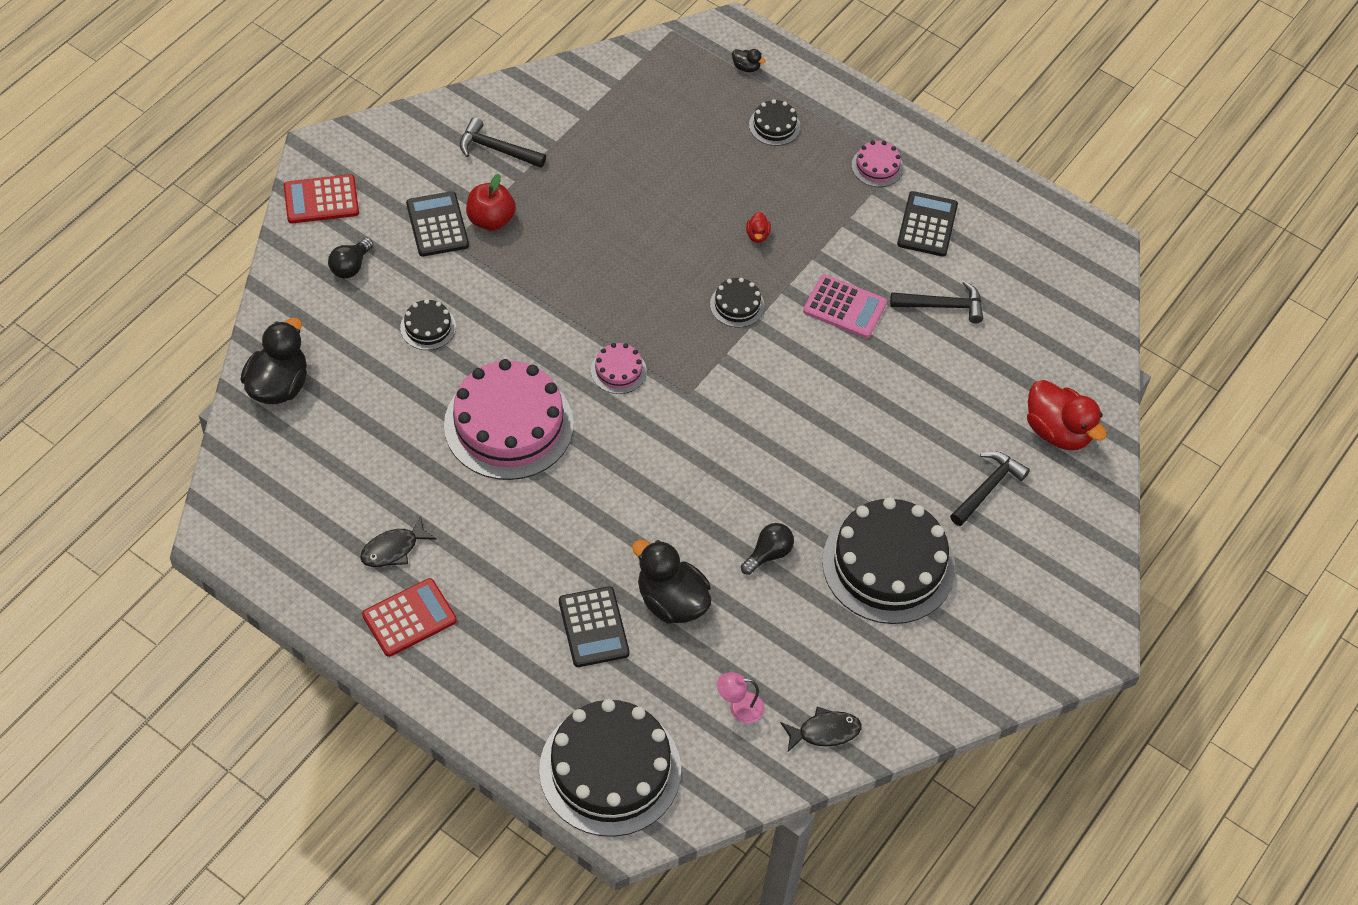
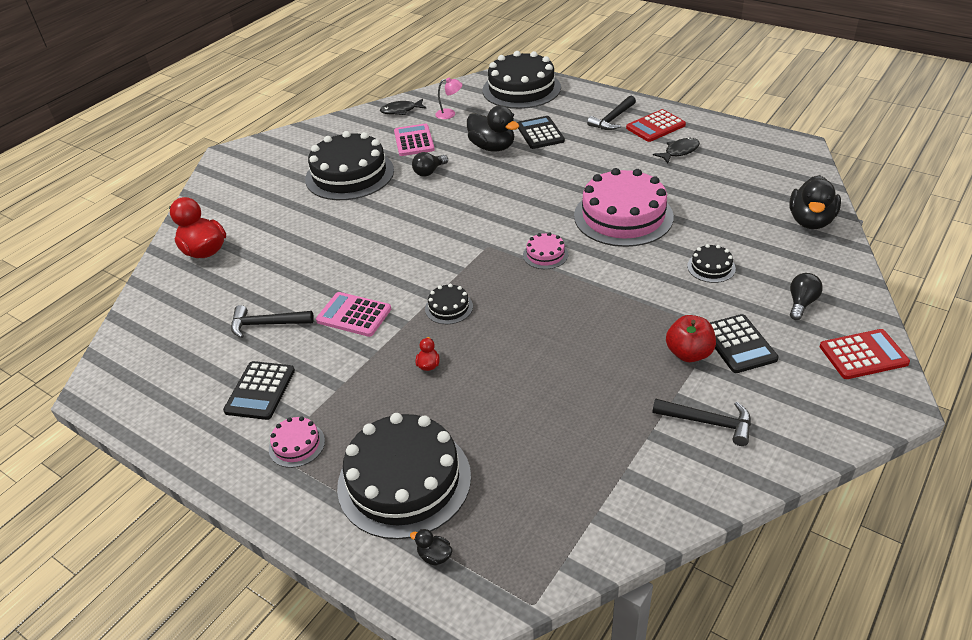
camera: 175 degrees left, 15 degrees down
black cake [749,99,801,146] -> black cake [337,413,471,539], size x2.27
black hammer [950,451,1030,526] -> black hammer moved to [587,95,636,130]
none -> pink calculator [394,123,435,156]

